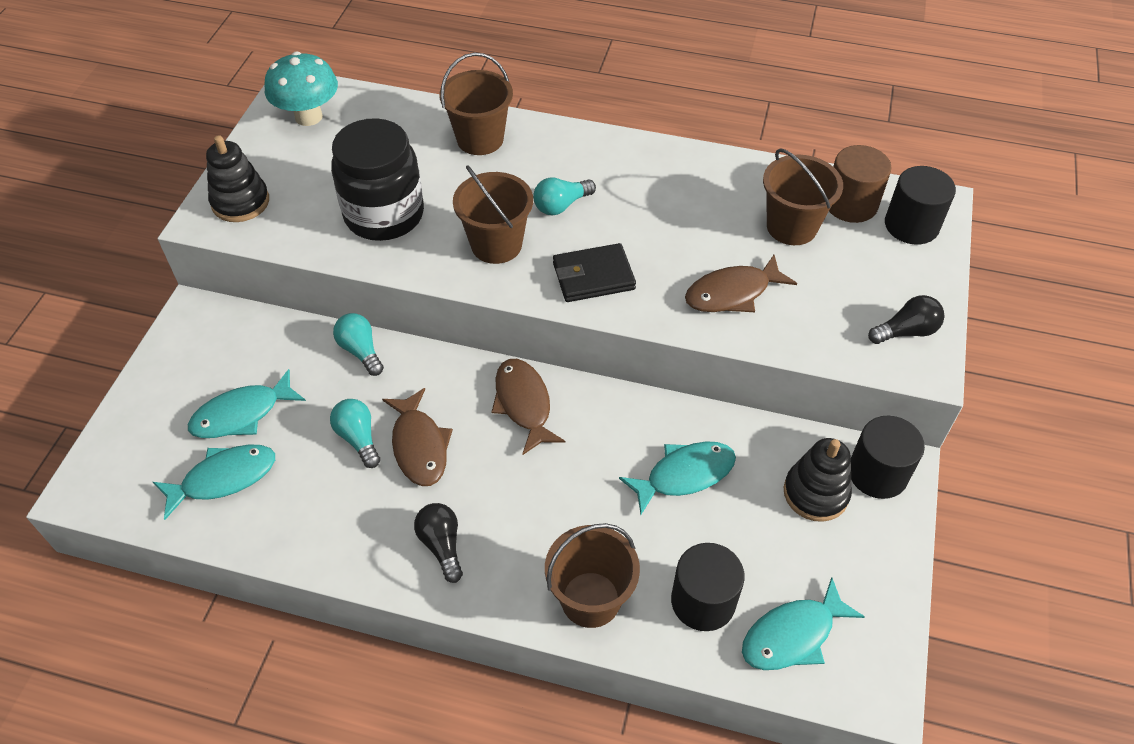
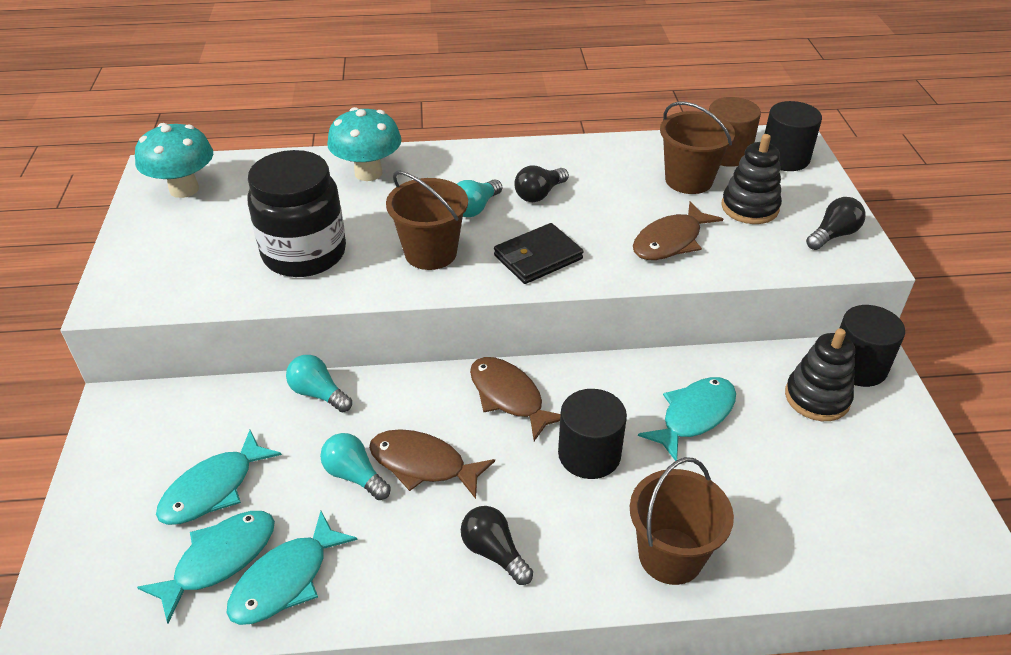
camera: 20 degrees left, 10 degrees down
black stacking toy [206,135,269,222] -> black stacking toy moved to [721,134,782,224]
brown fish [382,388,453,486] -> brown fish turned 150 degrees clockwise [369,429,495,499]
brown bucket [439,53,513,155] -> turquoise mushroom [327,107,402,181]
black cylinder [671,543,745,631] -> black cylinder moved to [558,389,627,479]
turquoise fish [742,577,865,670] -> turquoise fish moved to [227,511,358,625]
none -> black light bulb [514,165,569,202]

